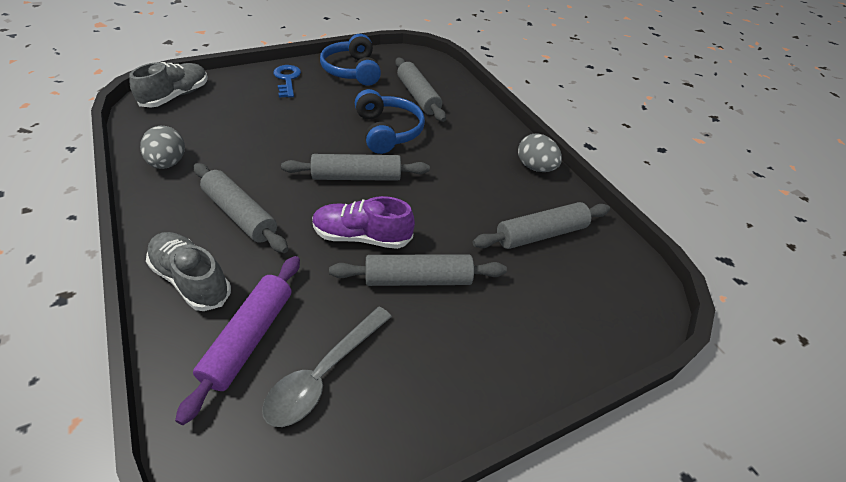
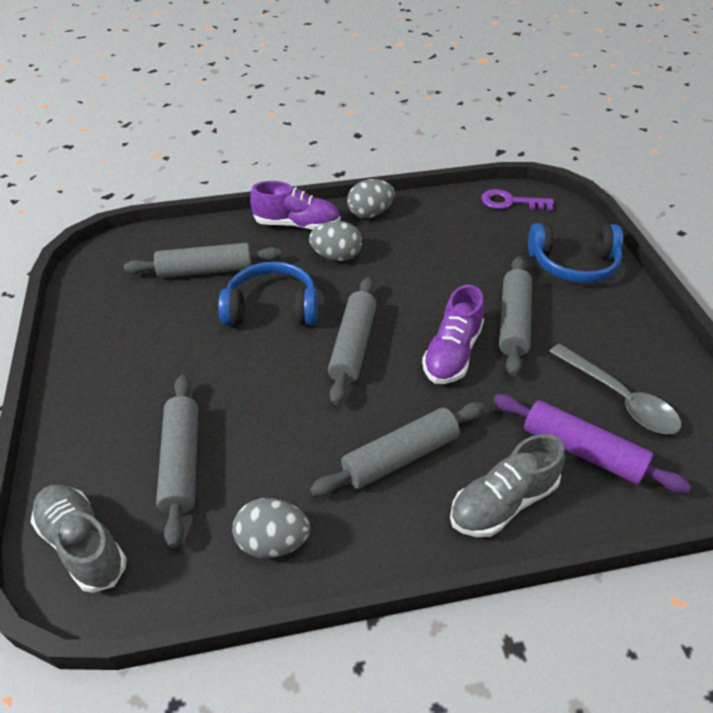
camera: 70 degrees left, 0 degrees up
blue key [273,65,301,98] -> none
blue headphones [320,34,381,86] -> blue headphones moved to [528,223,623,283]
grey rolling pin [473,202,610,249] -> grey rolling pin moved to [156,375,198,548]
none -> purple shoe [250,181,341,230]
none -> grey egg [309,221,362,261]
none -> purple key [481,189,554,211]

